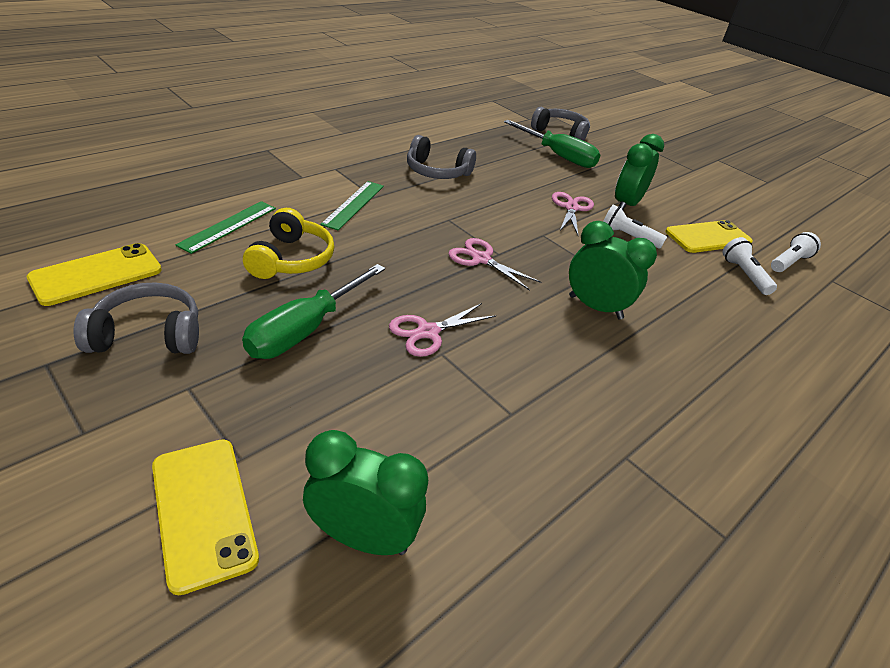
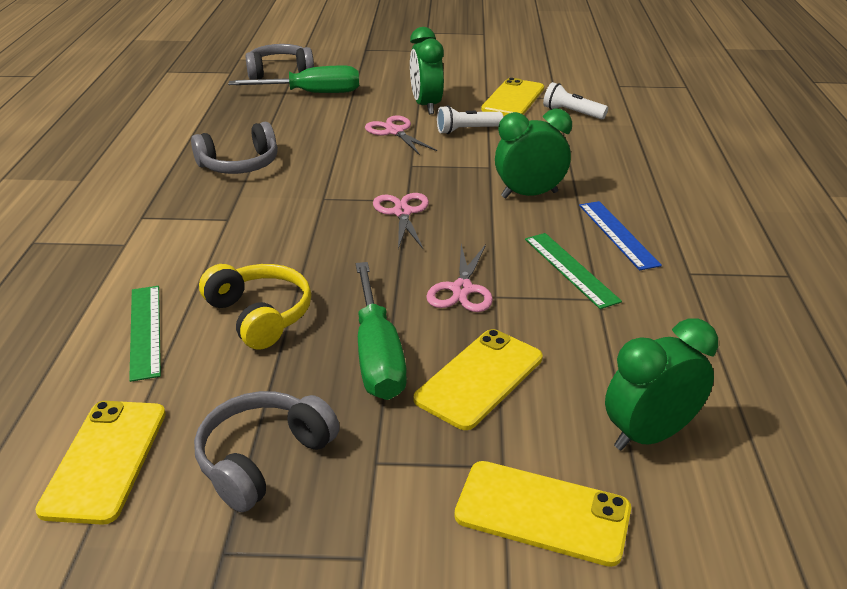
camera: 40 degrees left, 5 degrees down
green ruler [320,181,384,230] -> green ruler moved to [525,233,622,309]
pink scissors [448,238,541,291] -> pink scissors turned 90 degrees clockwise [373,193,429,249]
white flashlight [771,232,821,272] -> none
none -> yellow phone [414,329,543,430]
none -> blue ruler [579,201,662,271]

